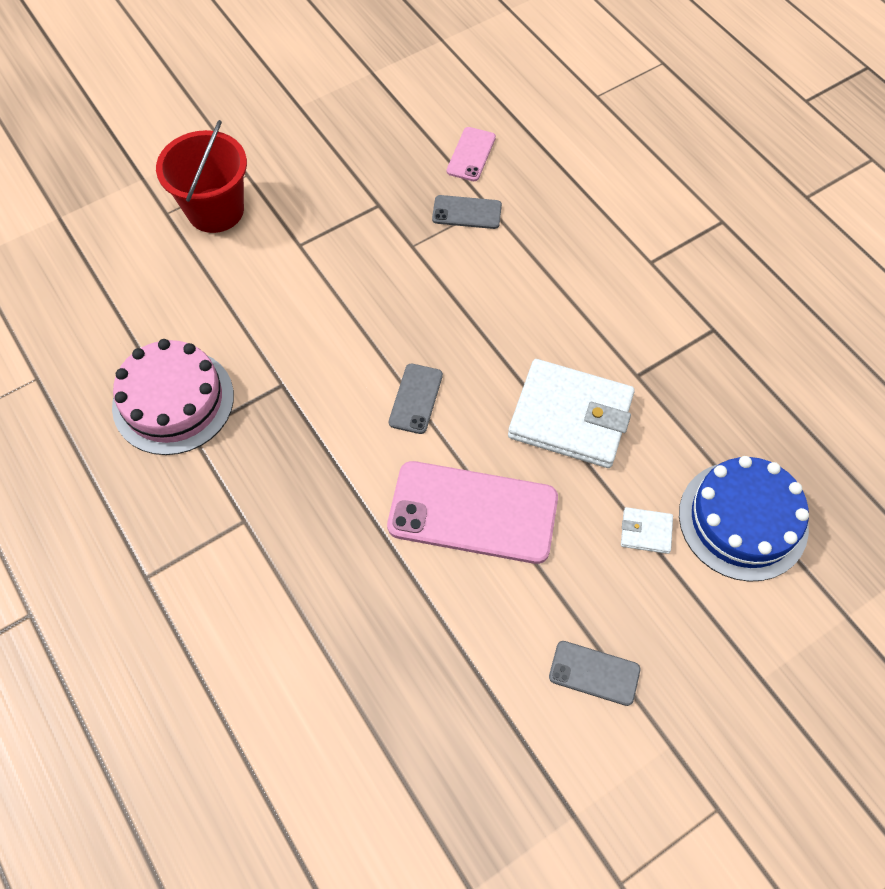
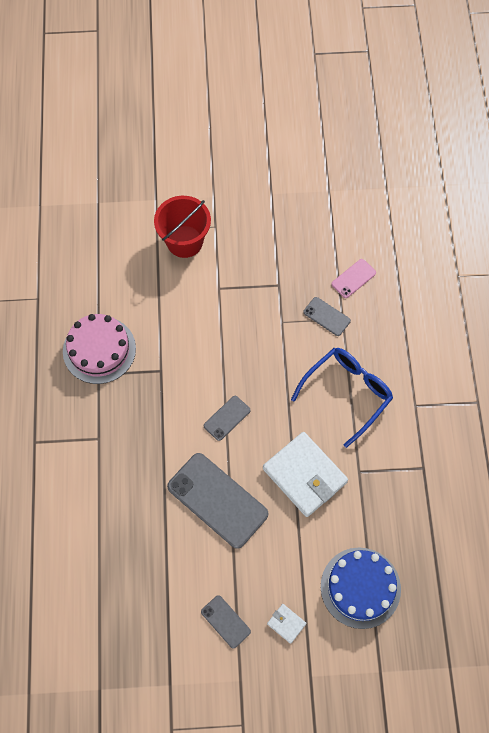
camera: 30 degrees right, 5 degrees up
pink phone [387,461,558,564] -> grey phone [167,453,268,549]
white wallet [621,507,673,554] -> white wallet moved to [267,604,306,644]
none -> blue glasses [291,348,393,448]

